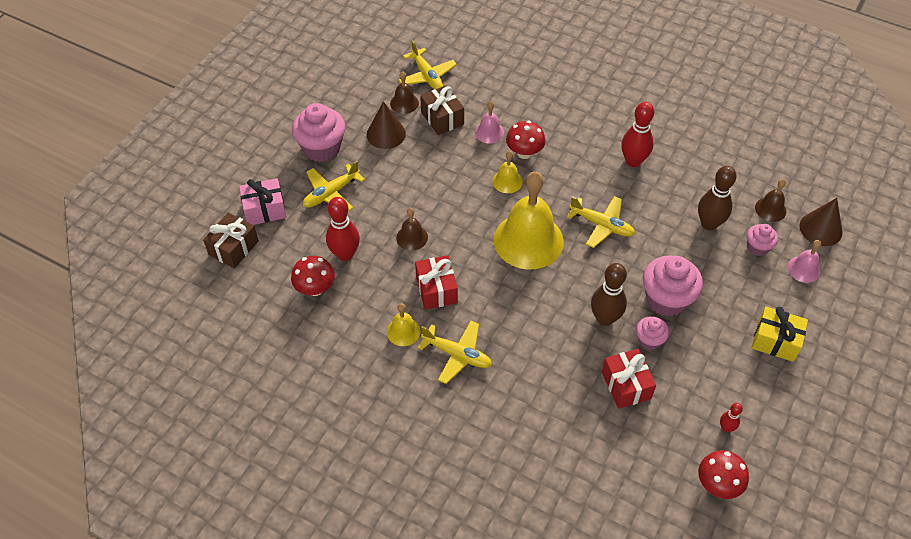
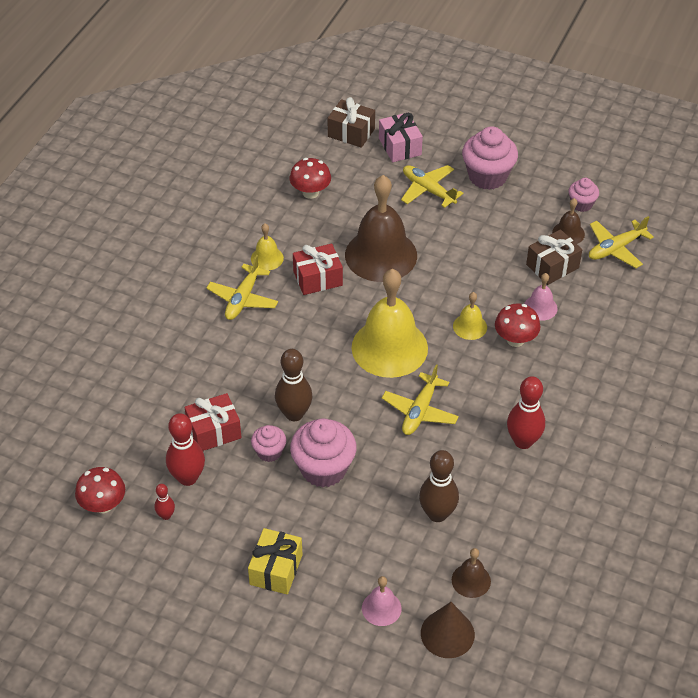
camera: 85 degrees right, 5 degrees down
red bowling pin [326,197,360,261] -> red bowling pin moved to [166,413,205,486]
brown cone [367,101,406,149] -> none
brown bell [396,208,428,250] -> brown bell [345,175,417,282], size x2.21
pink cupcake [747,224,778,256] -> pink cupcake moved to [569,178,599,212]

